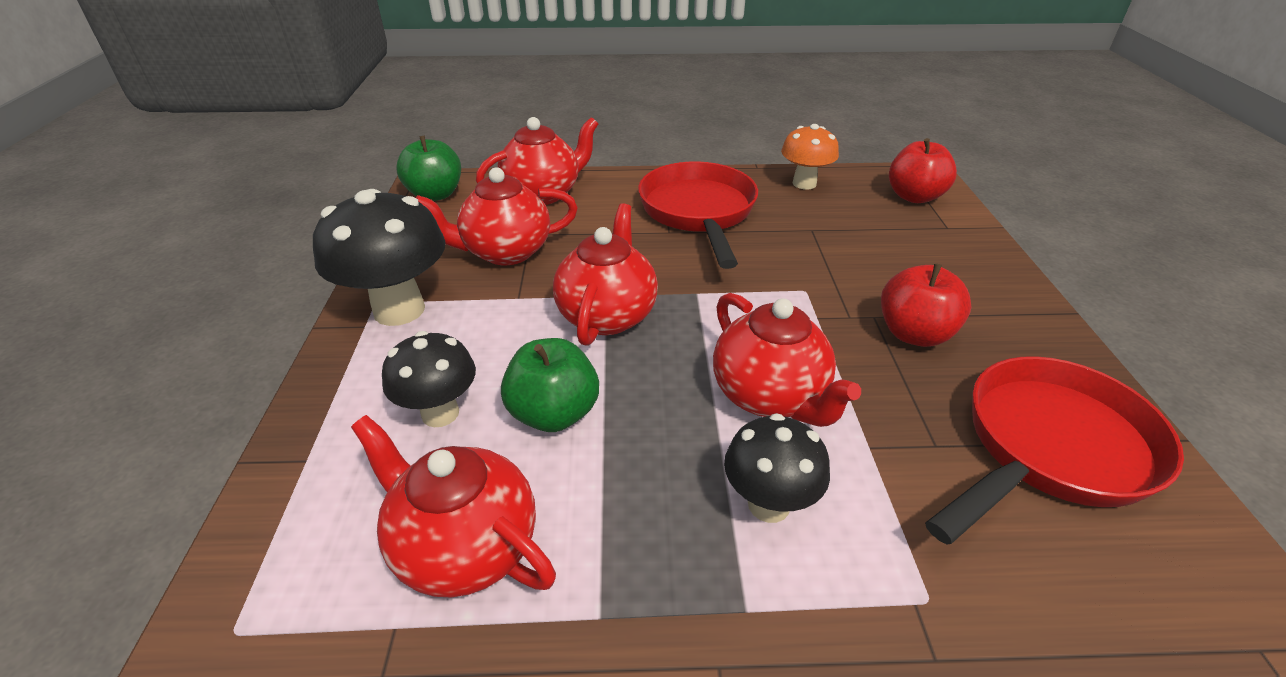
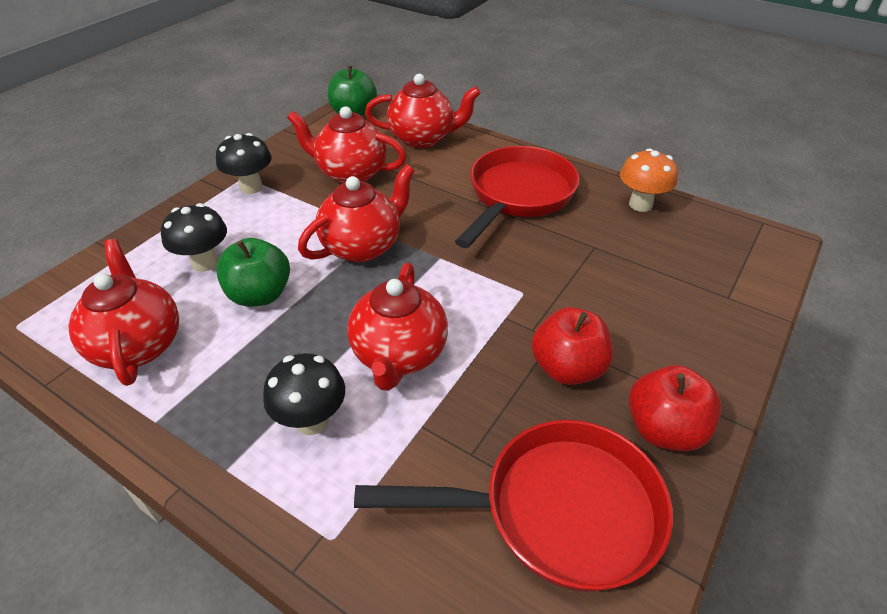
camera: 35 degrees right, 5 degrees up
black mushroom [313,189,446,326] -> black mushroom [216,133,272,194], size x0.62
red apple [889,138,957,203] -> red apple moved to [629,365,721,451]

